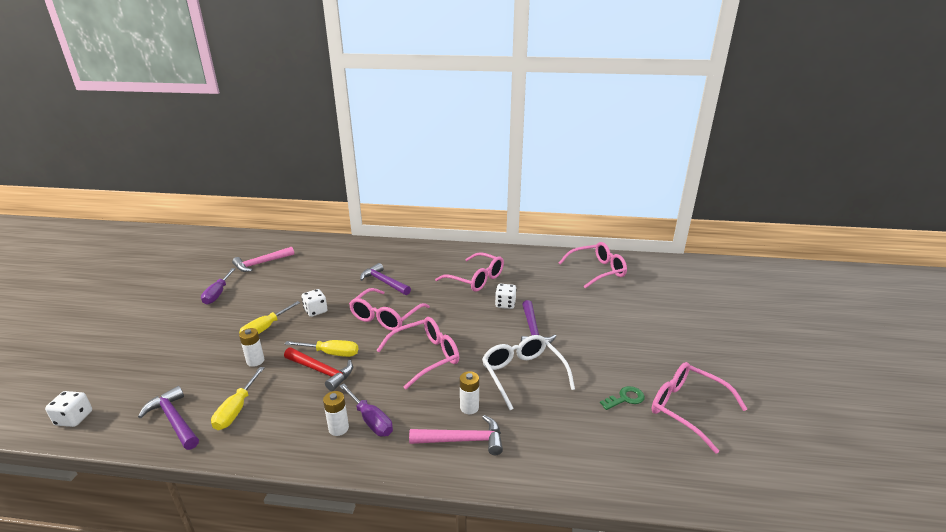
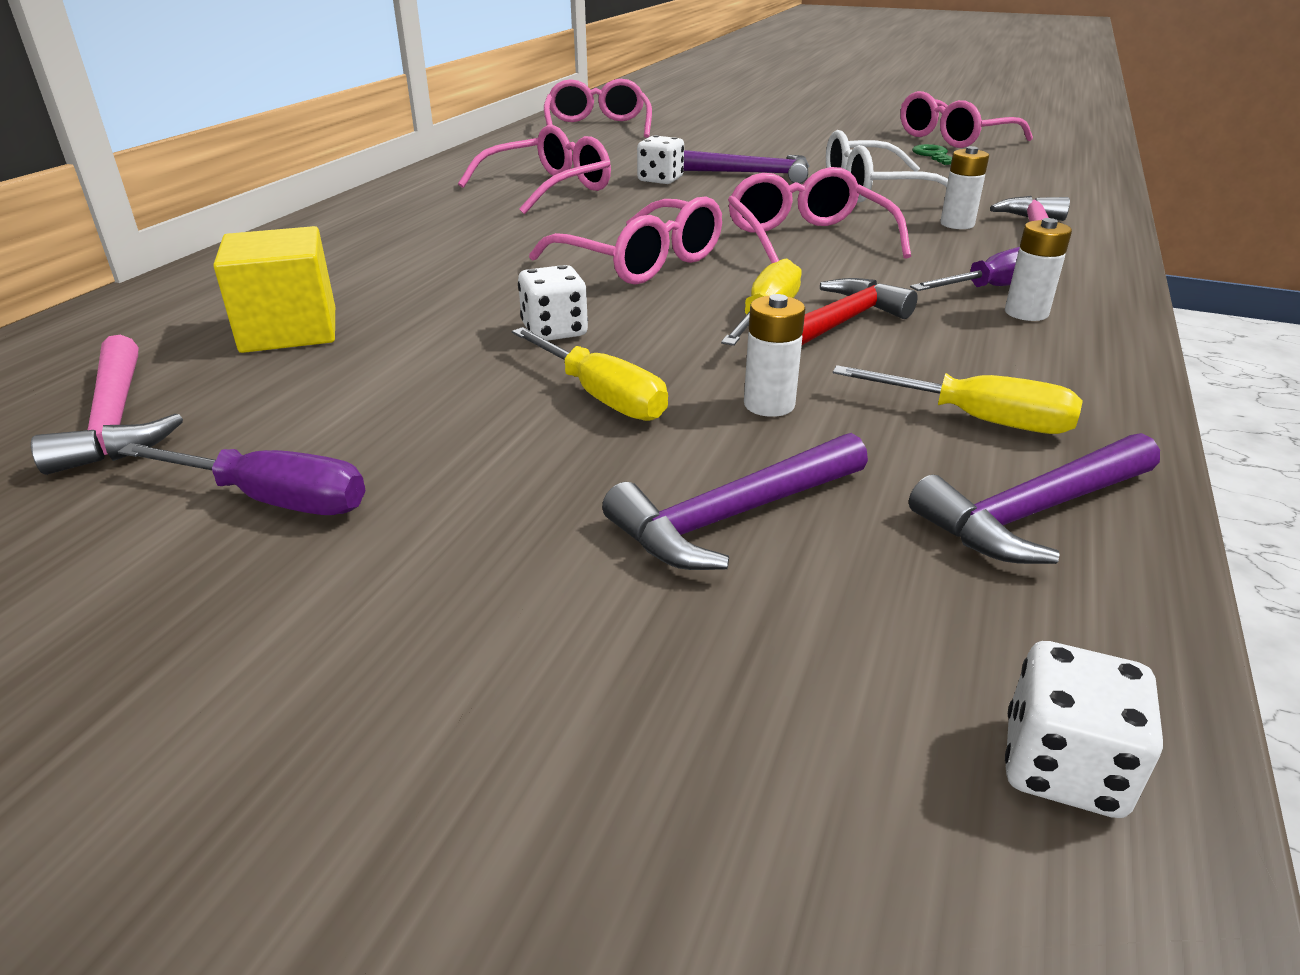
camera: 75 degrees left, 5 degrees up
purple hammer [360,263,411,295] -> purple hammer moved to [602,433,868,570]
none -> yellow cube [213,226,335,353]

